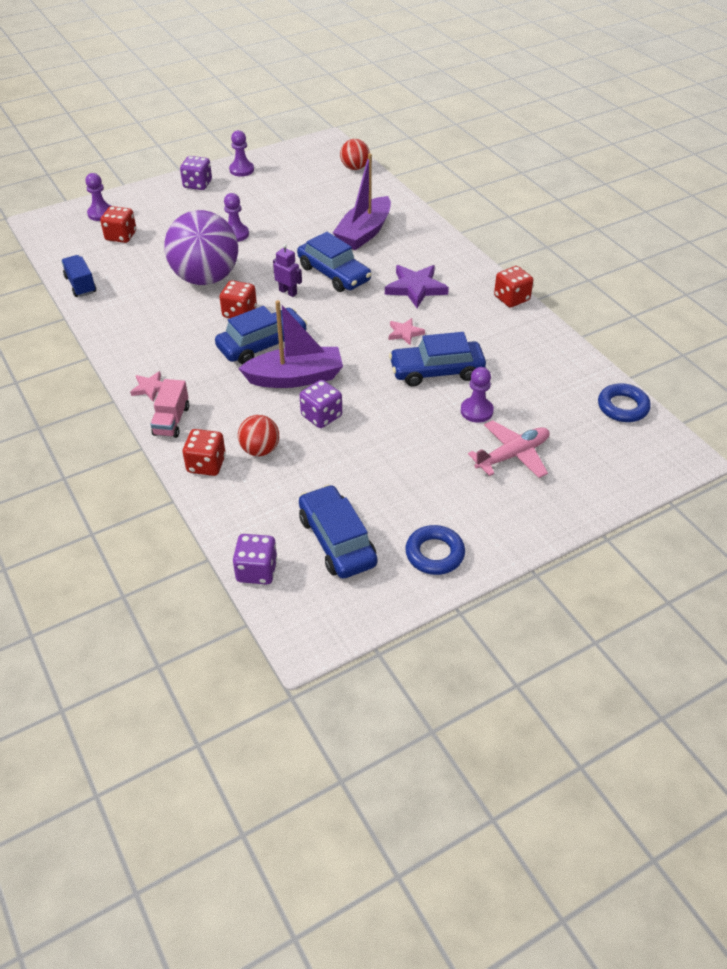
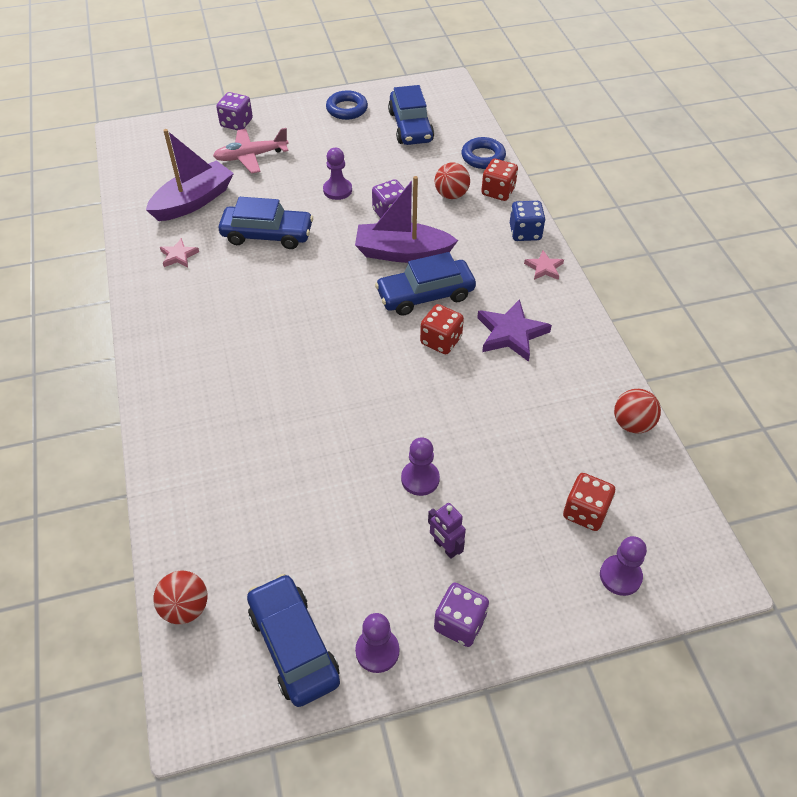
camera: 165 degrees left, 5 degrees up
blue truck [61,255,96,297] -> red ball [614,389,661,433]
pink truck [150,379,189,438] -> blue dice [510,201,545,241]
purple ball [165,210,238,285] -> none
purple dice [233,534,277,585] -> purple dice moved to [216,92,253,130]
purple robot [273,244,302,297] -> purple robot moved to [428,503,466,559]
blue car [297,232,372,292] -> blue car moved to [247,574,340,707]
purple boat [333,153,391,250] -> purple boat moved to [146,129,234,221]
purple star [385,265,449,308] -> purple star moved to [477,299,552,362]
pink star [389,318,425,345] -> pink star moved to [160,238,199,267]
purple pawn [461,367,494,423] -> purple pawn moved to [323,148,352,200]
red dice [494,266,533,307] -> none
blue ring [598,383,651,422] -> blue ring moved to [462,137,506,169]

